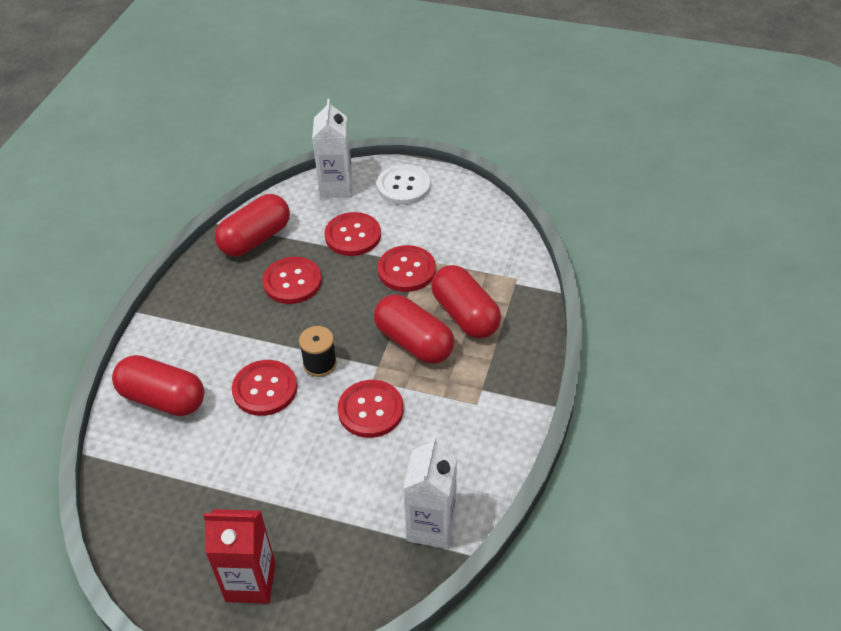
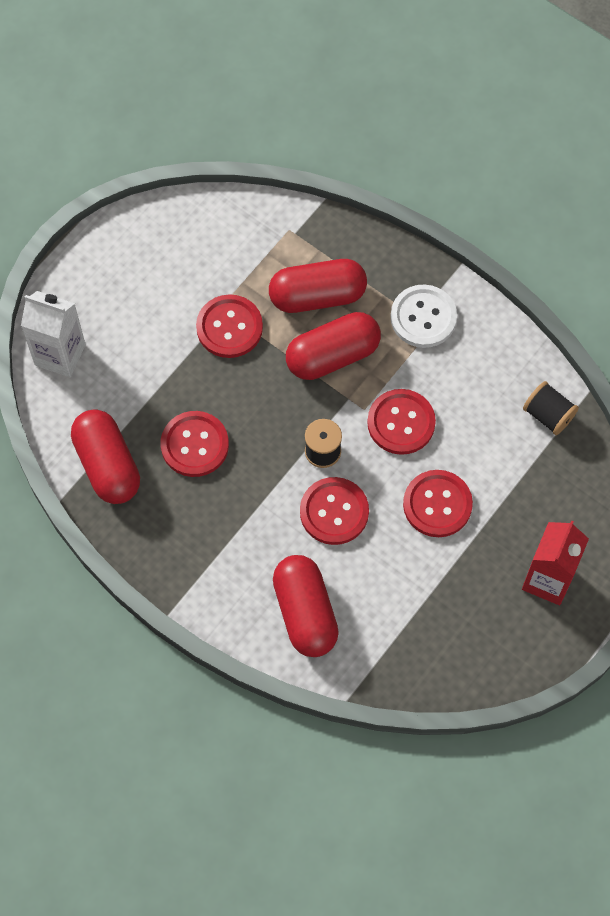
camera: 70 degrees left, 20 degrees up
red capsule [112,355,204,416] -> red capsule turned 60 degrees counterclockwise [273,555,339,657]
red button [325,212,381,256] -> red button moved to [403,470,473,537]
white button [377,165,430,205] -> white button moved to [390,285,457,348]
white carton [403,436,457,549] -> black spool [523,381,579,435]

